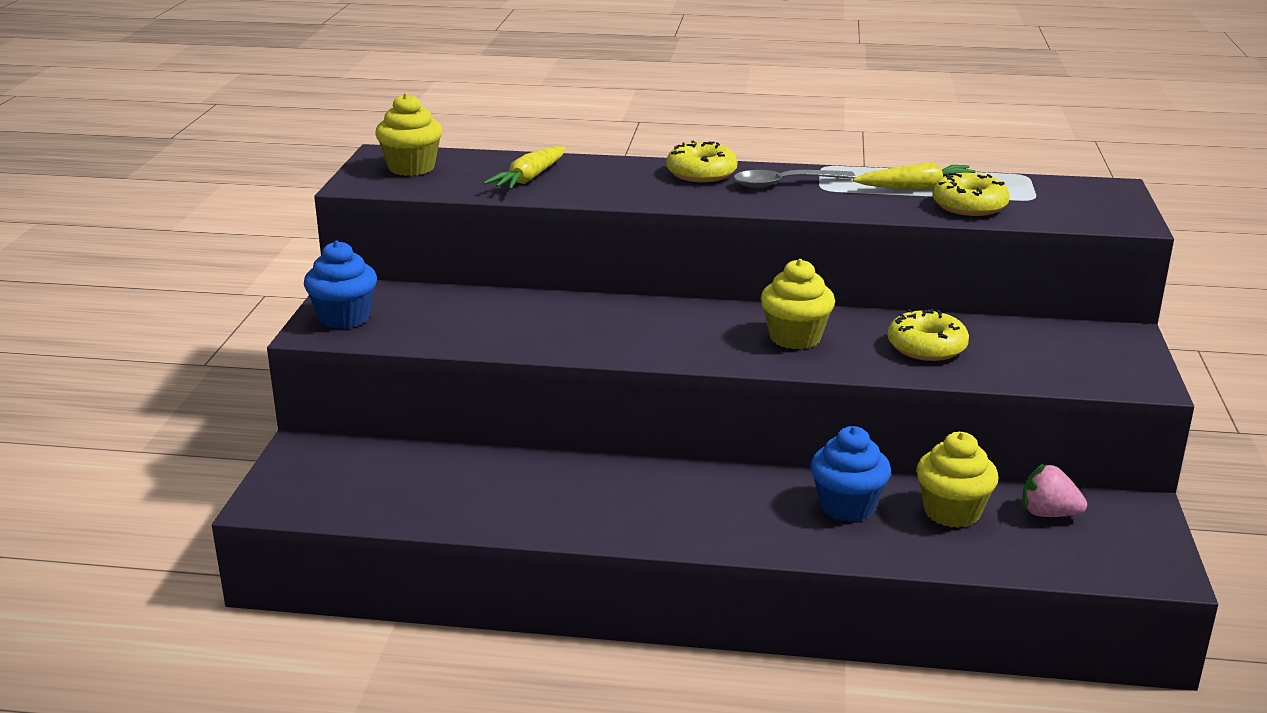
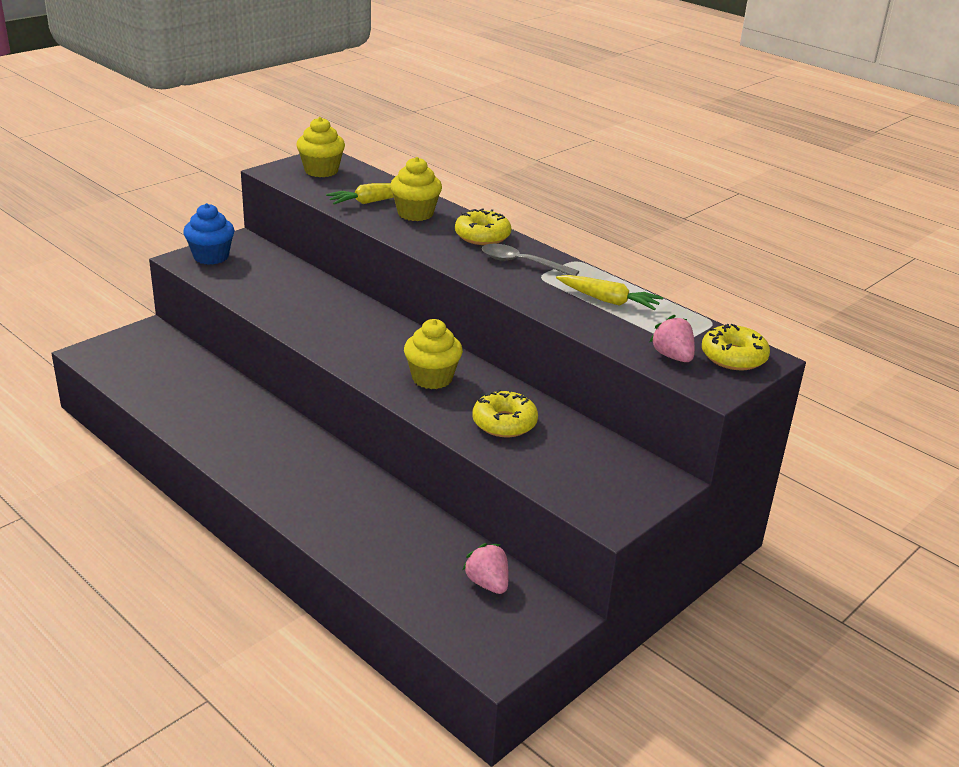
camera: 35 degrees right, 5 degrees up
blue cupcake [810,426,891,522] -> none
yellow cupcake [916,432,999,528] -> yellow cupcake moved to [390,157,442,221]
yellow donut [932,173,1010,216] -> yellow donut moved to [702,324,770,370]
none -> pink strawberry [649,315,695,362]

